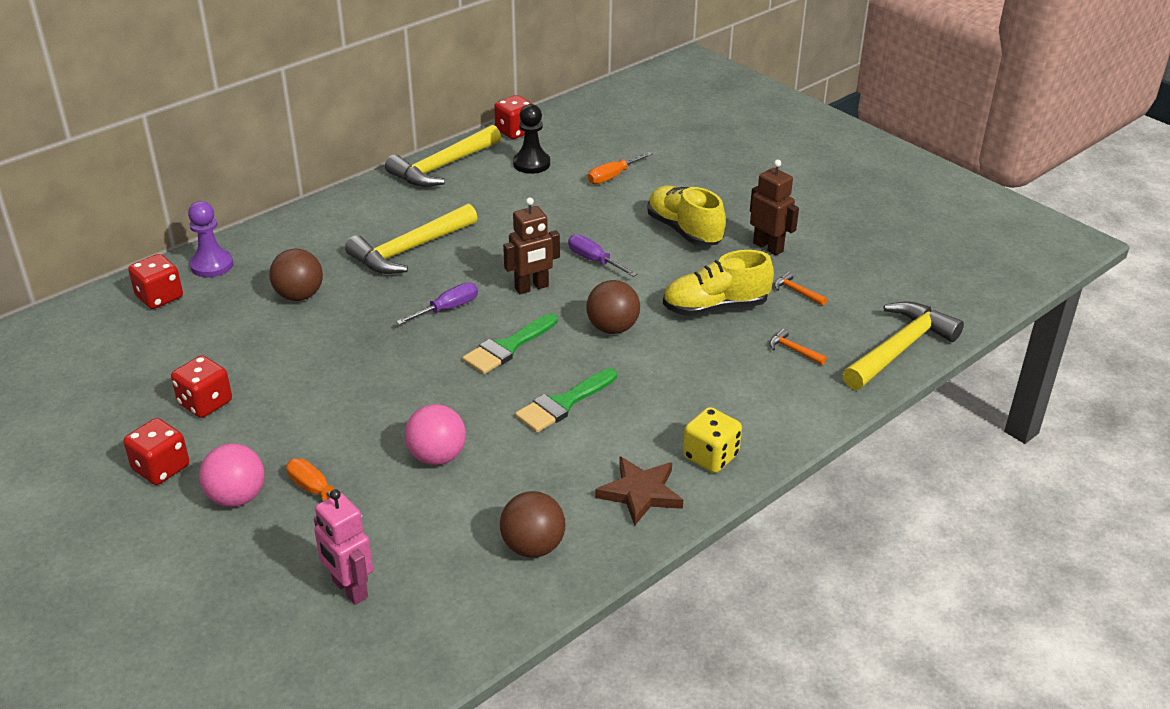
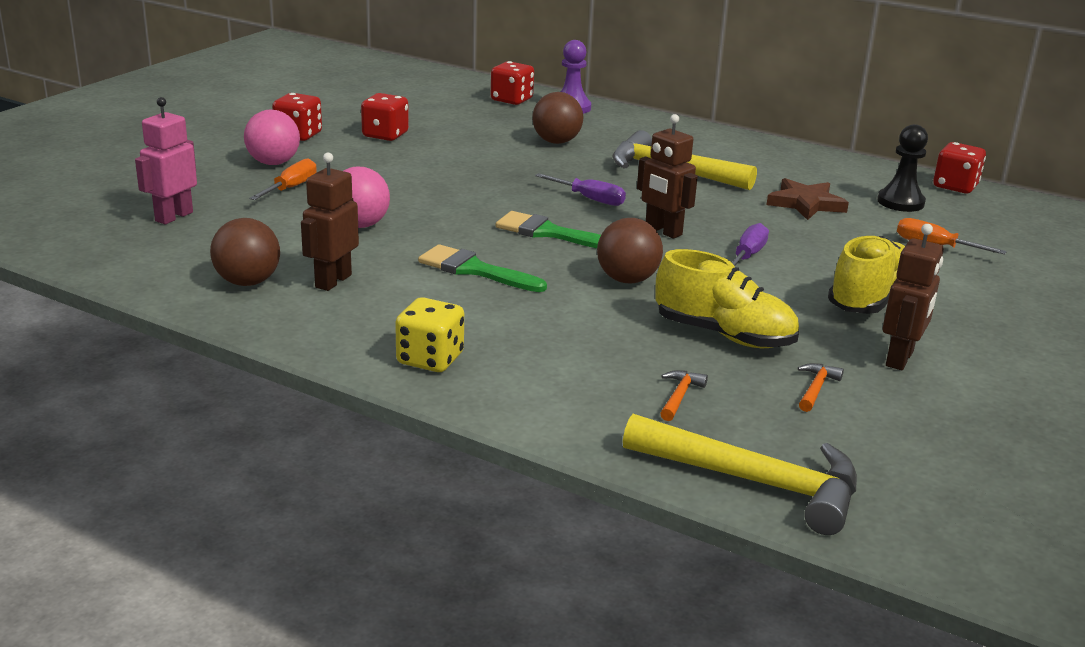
camera: 70 degrees right, 10 degrees down
yellow hammer [385,125,501,187] -> none
brown star [595,457,683,526] -> brown star moved to [767,178,849,220]
yellow shoe [663,250,774,316] -> yellow shoe turned 150 degrees clockwise [655,249,799,348]
none -> brown robot [301,153,359,291]

